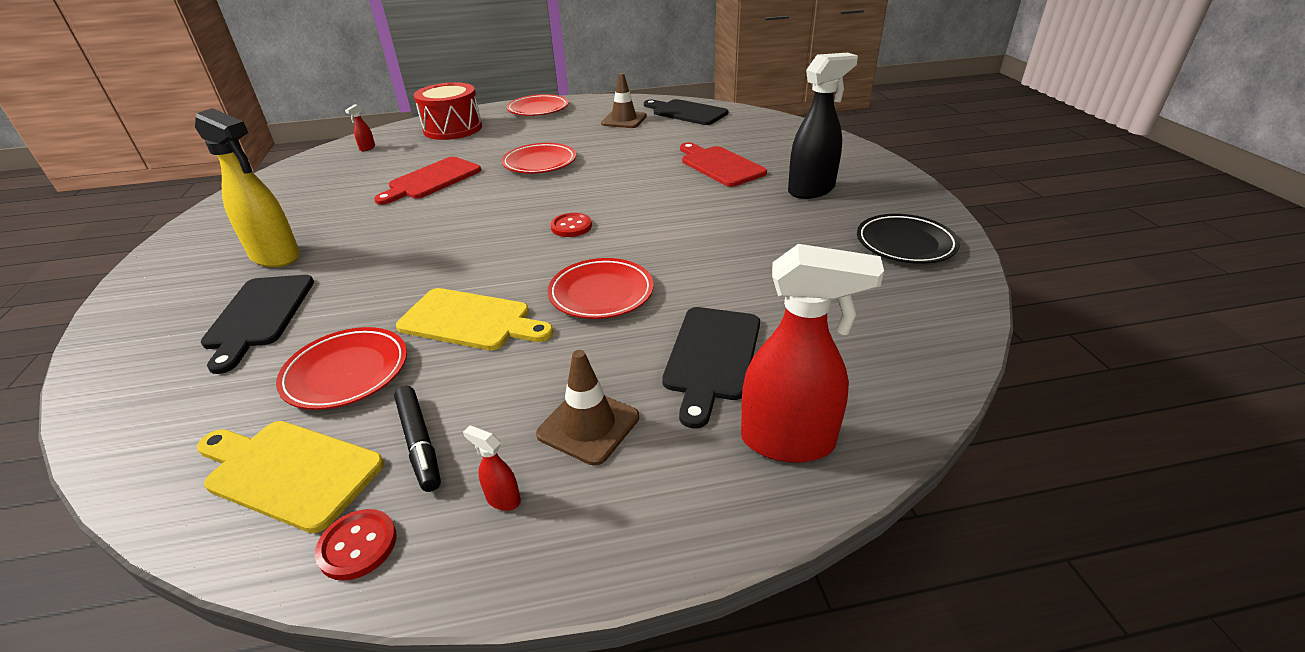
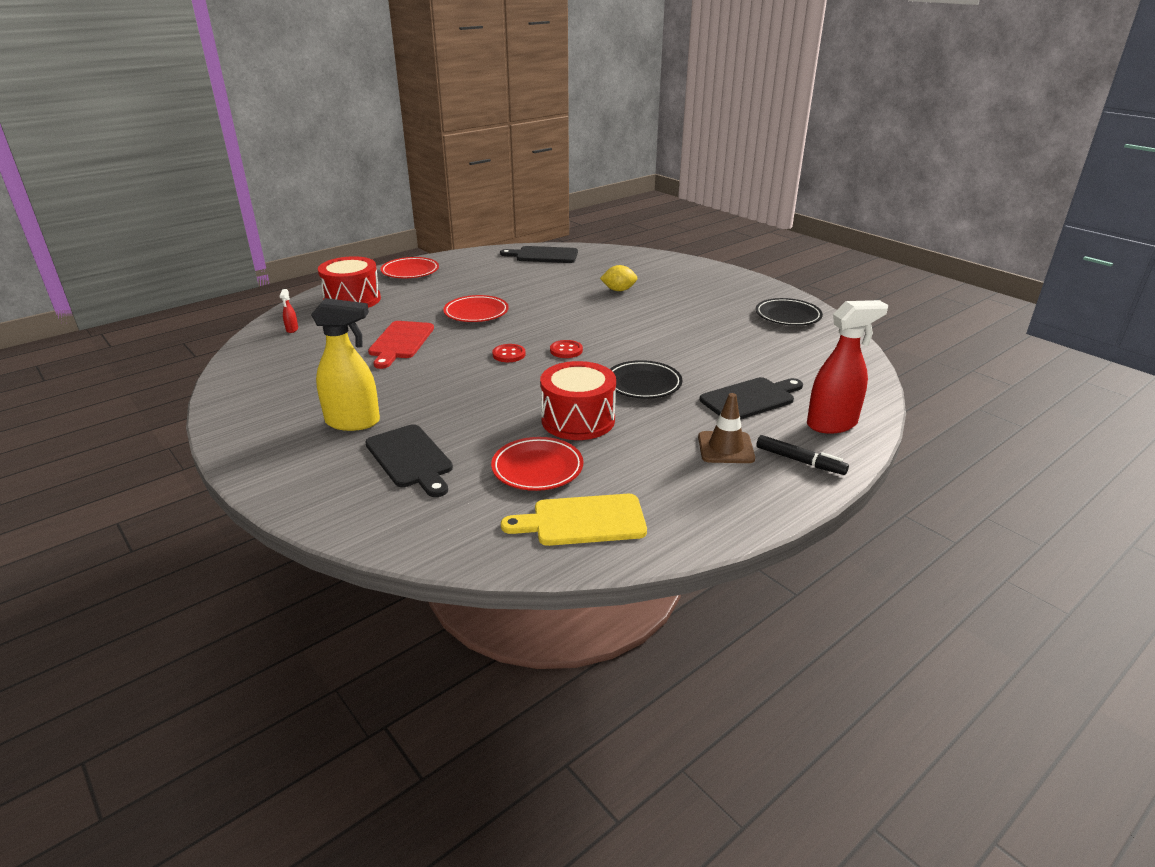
camera: 30 degrees left, 5 degrees down
red button [315,509,397,581] -> red button moved to [492,344,526,362]
black marker [394,386,441,492] -> black marker moved to [756,435,849,475]
yellow cutting board [396,288,553,350] -> red drum [540,361,616,440]
red spray bottle [463,426,521,511] -> none
red plate [547,258,654,319] -> black plate [610,360,682,399]
brown traffic cone [601,73,647,128] -> none
black cutting board [662,307,760,428] -> black cutting board turned 105 degrees counterclockwise [700,377,803,420]
red cutting board [680,143,767,187] -> yellow lemon [600,265,637,291]
black spray bottle [788,53,858,199] -> none

